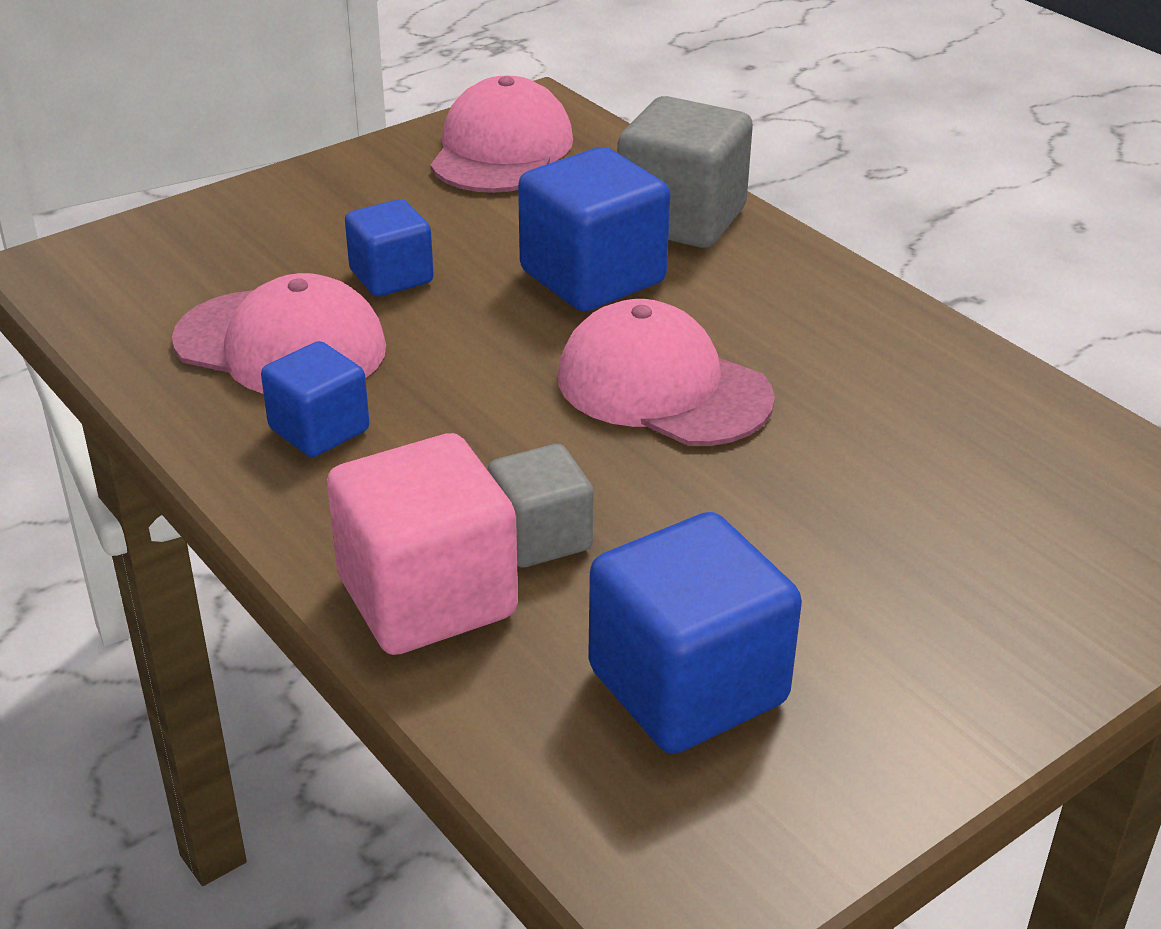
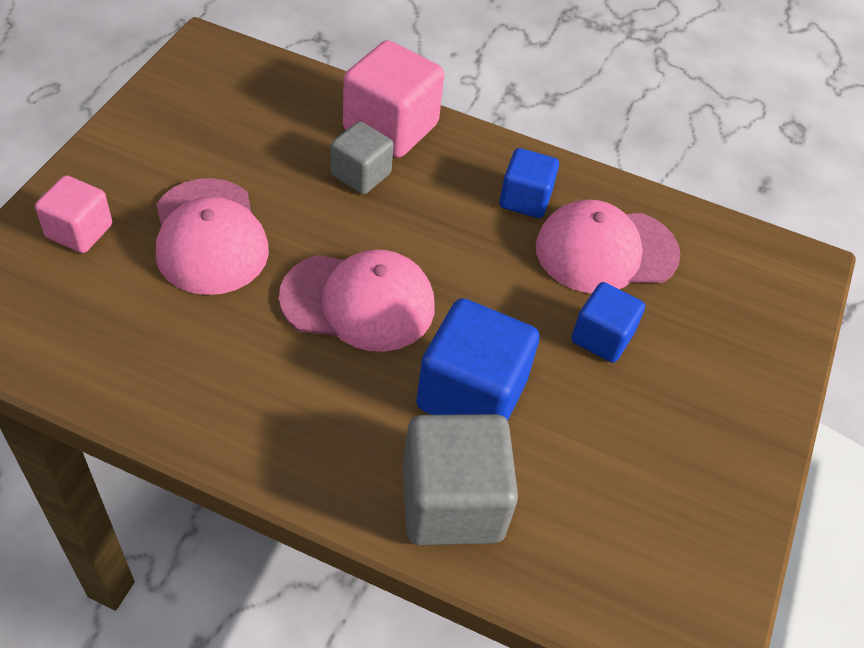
camera: 145 degrees right, 15 degrees up
pink cap [430,75,573,193] -> pink cap moved to [156,178,269,295]
blue cube [588,512,802,754] -> none
none -> pink cube [35,175,112,253]

